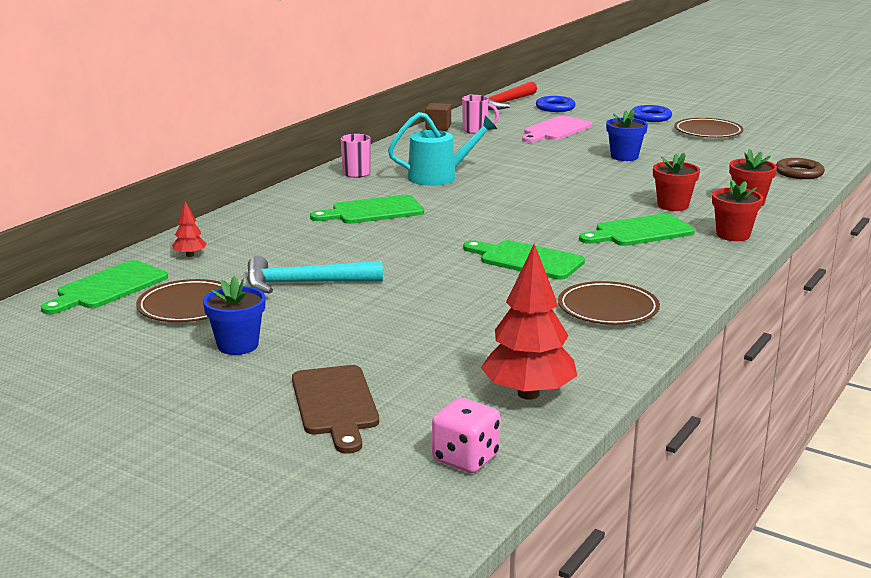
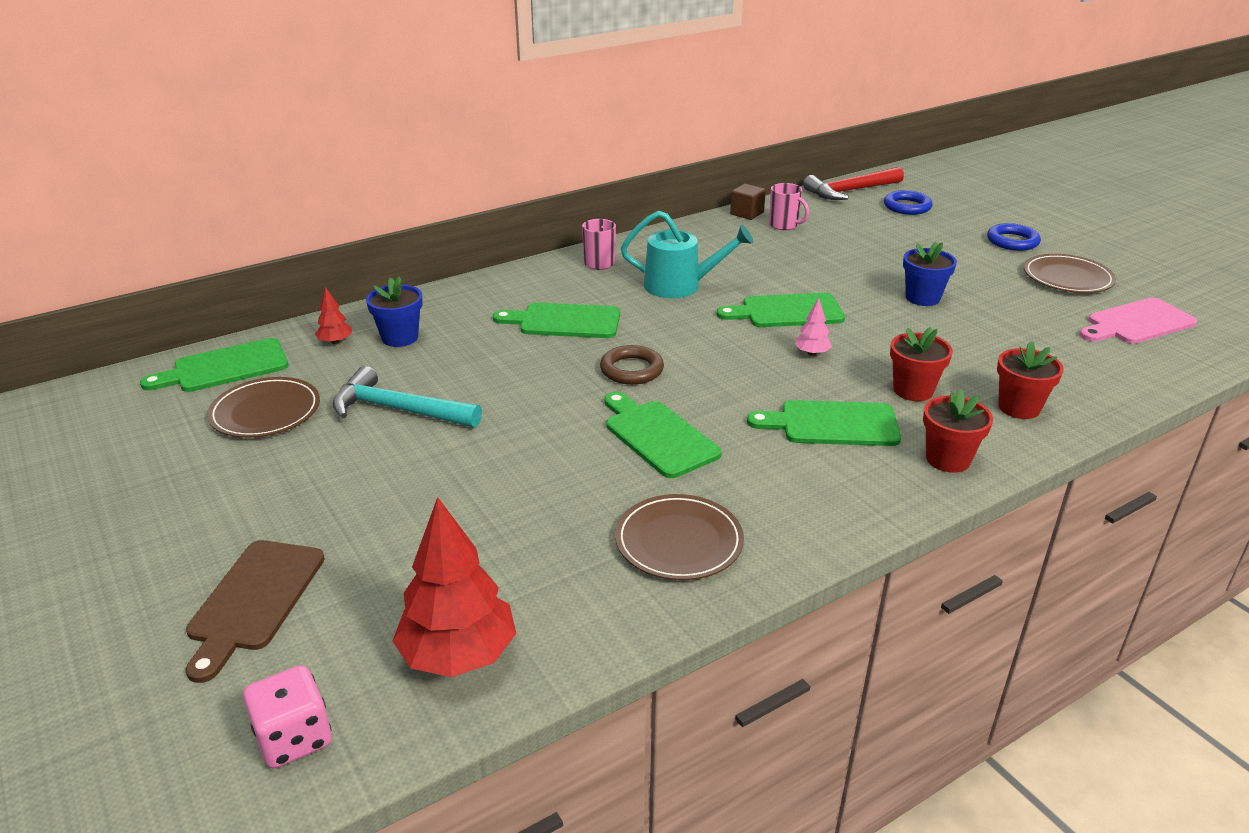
camera: 25 degrees right, 10 degrees up
blue flower pot [203,276,265,355] -> blue flower pot moved to [366,276,423,347]
pink cutting board [522,116,593,143] -> pink cutting board moved to [1079,298,1197,344]
brown ring [776,158,825,179] -> brown ring moved to [600,345,664,385]
none -> green cutting board [717,293,845,327]
none -> pink tree [794,298,832,356]

